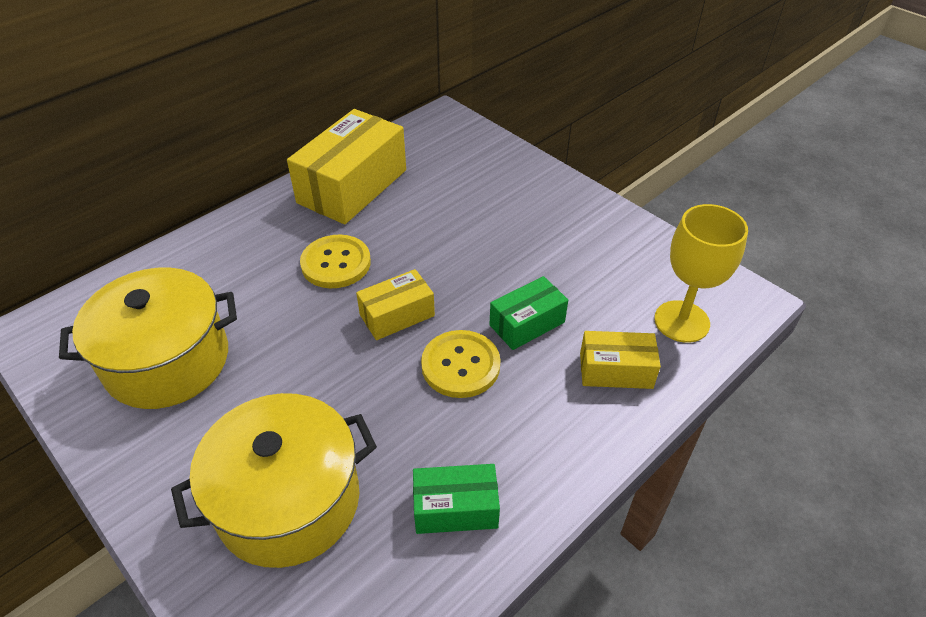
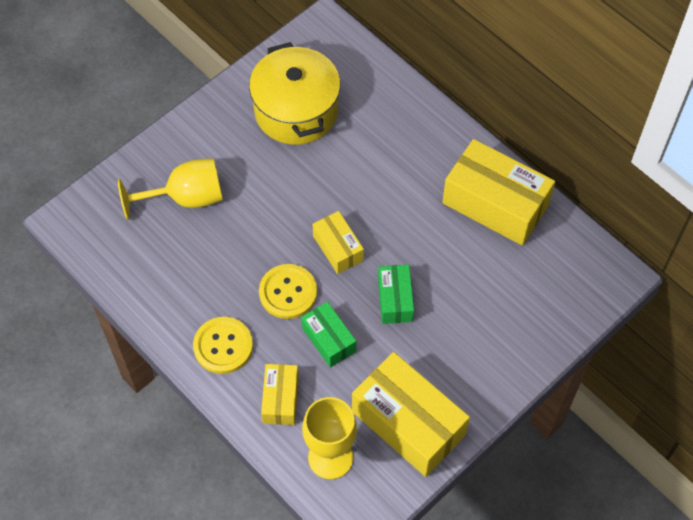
camera: 90 degrees right, 15 degrees up
yellow pot [171,393,377,568] -> yellow goblet [118,158,223,220]
yellow button [300,235,371,288] -> yellow button moved to [193,317,253,374]
green box [413,464,500,534] -> green box moved to [378,265,414,324]
none -> yellow box [352,352,470,477]

